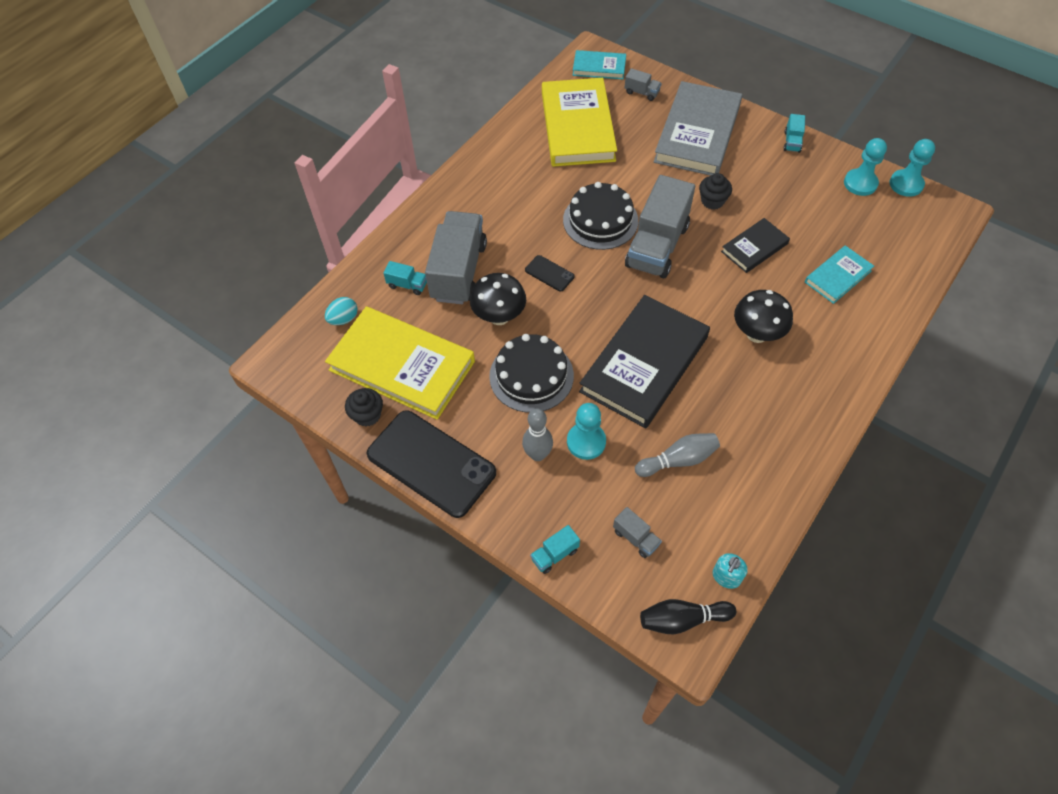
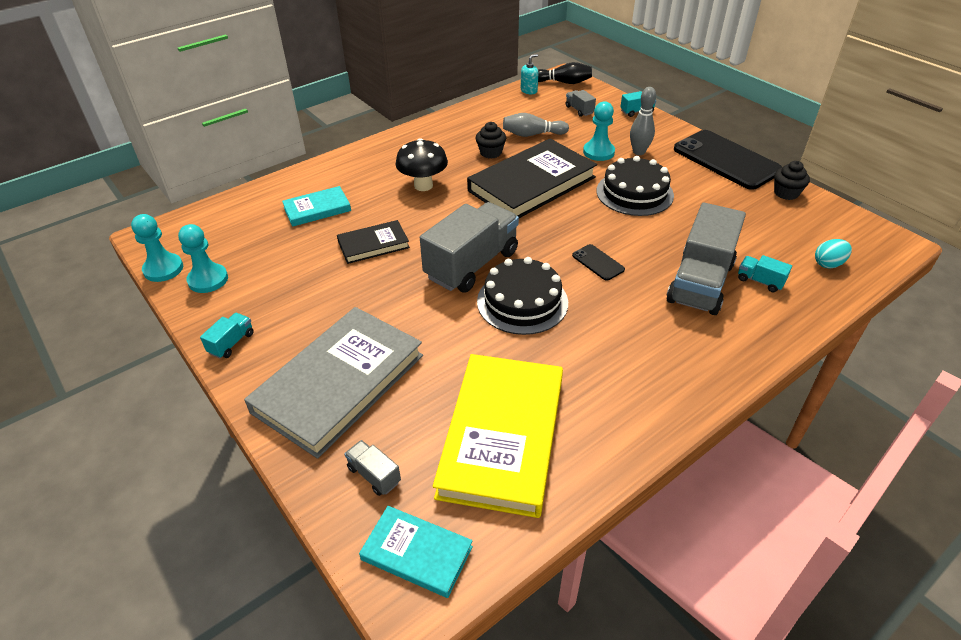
camera: 165 degrees left, 15 degrees down
yellow book [325,306,475,420] -> none
black mushroom [470,273,526,325] -> none
black cupcake [699,173,732,210] -> black cupcake moved to [476,122,506,159]

